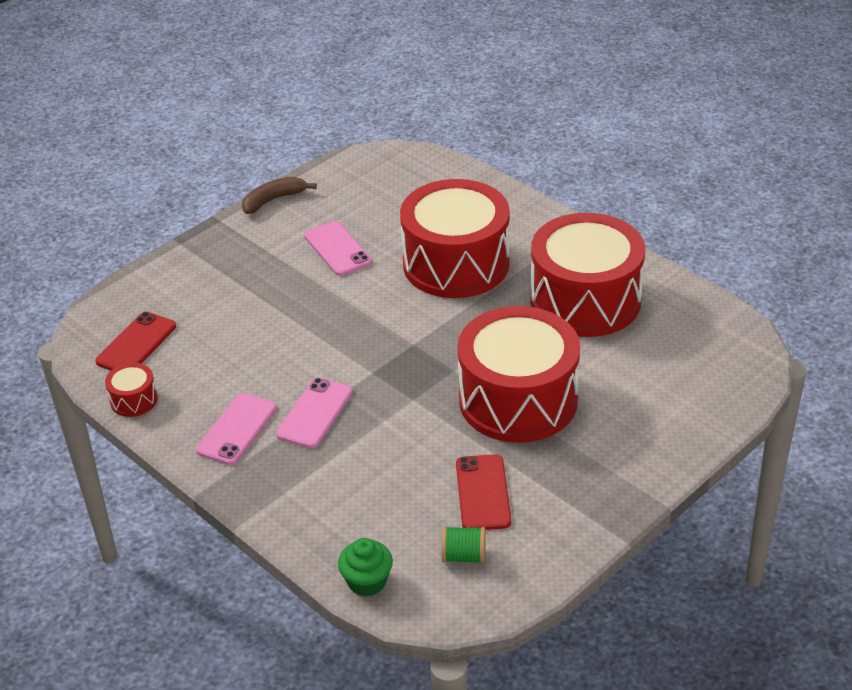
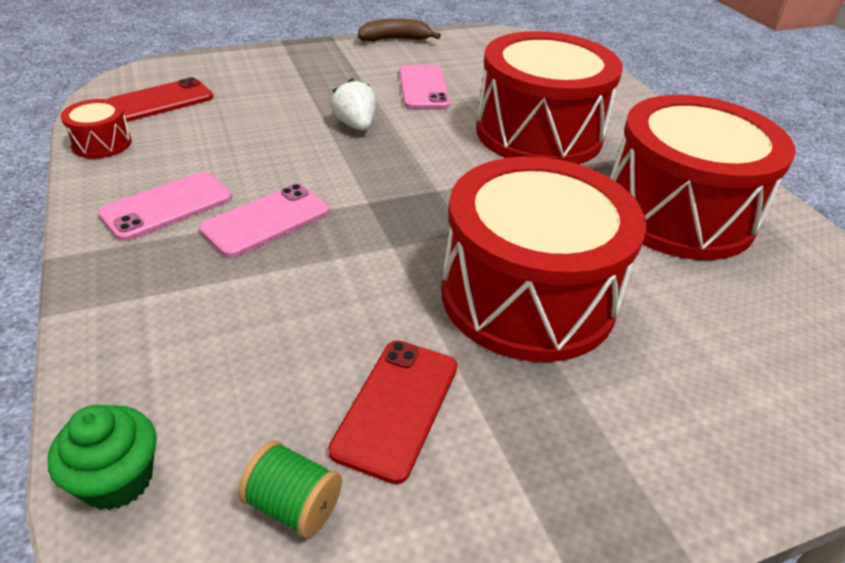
camera: 20 degrees right, 0 degrees up
none -> white strawberry [331,78,376,131]

